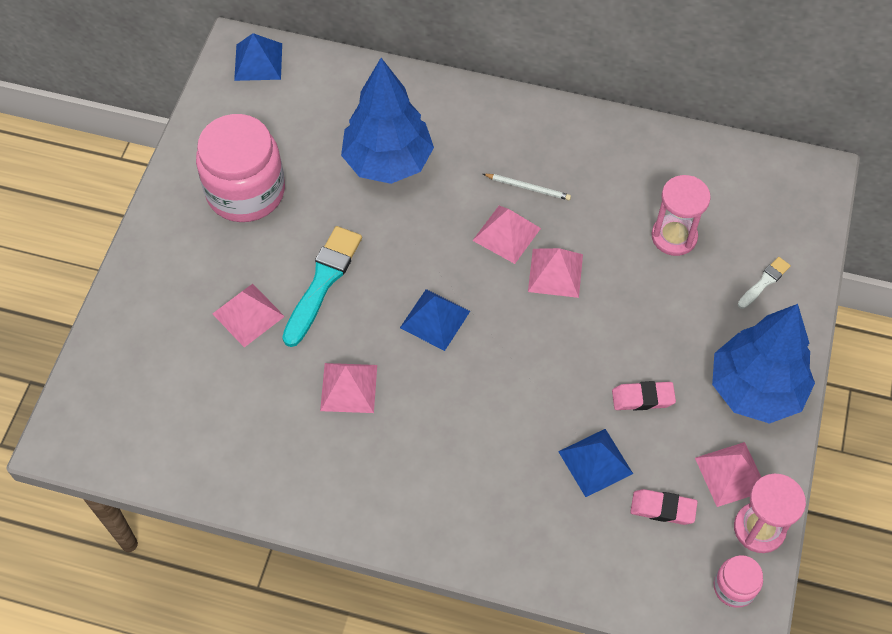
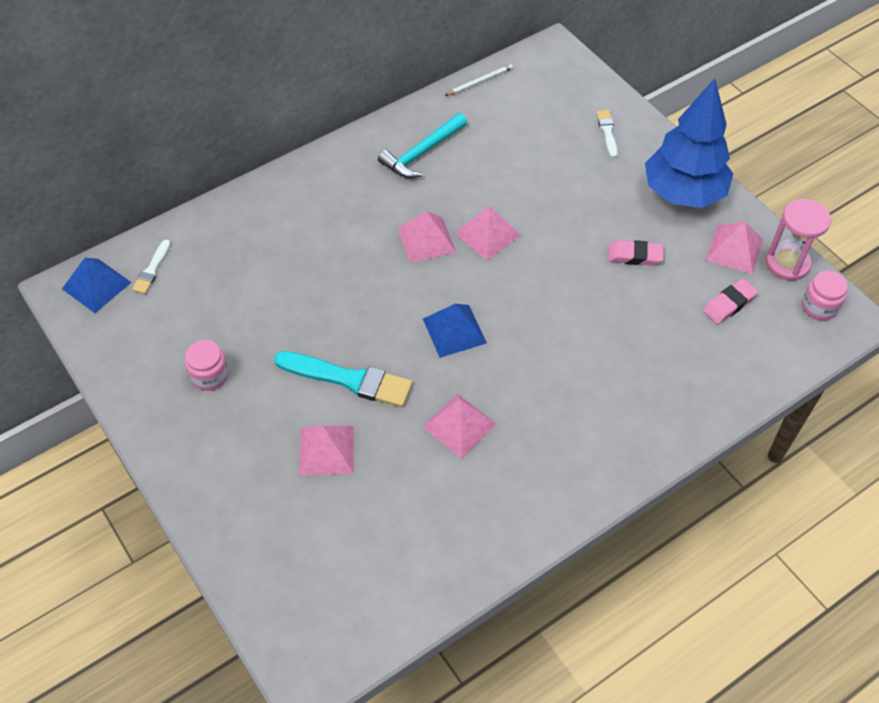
camera: 50 degrees left, 5 degrees down
pink jar [196,114,285,222] -> pink jar [185,340,229,391], size x0.46
turquoise brush [282,226,362,347] -> turquoise brush turned 135 degrees clockwise [274,351,413,407]
blue tree [341,58,434,184] -> none
white pencil [483,174,571,200] -> white pencil moved to [445,64,513,96]
blue pyramid [558,429,633,497] -> none
pink eraser [612,381,676,411] -> pink eraser turned 60 degrees clockwise [608,240,664,266]
pink hourglass [652,175,711,256] -> none
none -> white brush [132,239,171,294]
none -> turquoise hammer [378,113,467,178]

